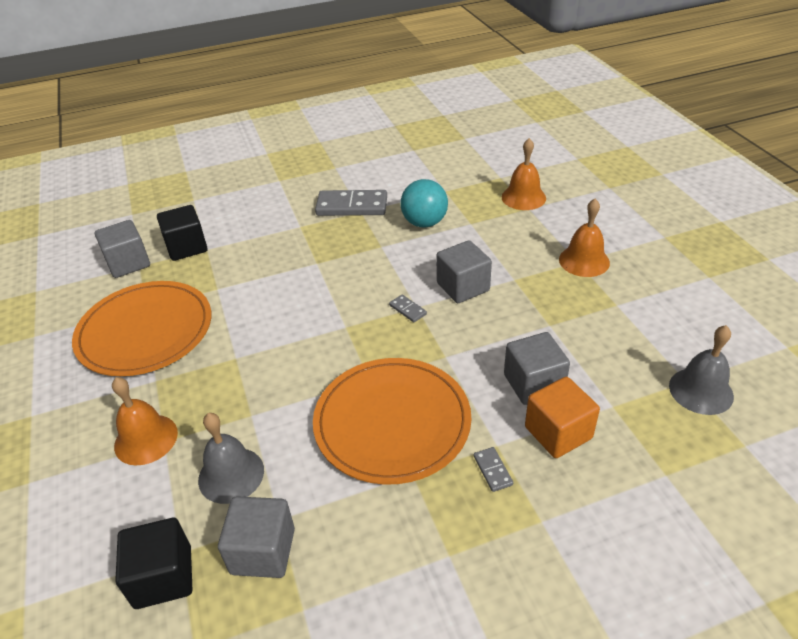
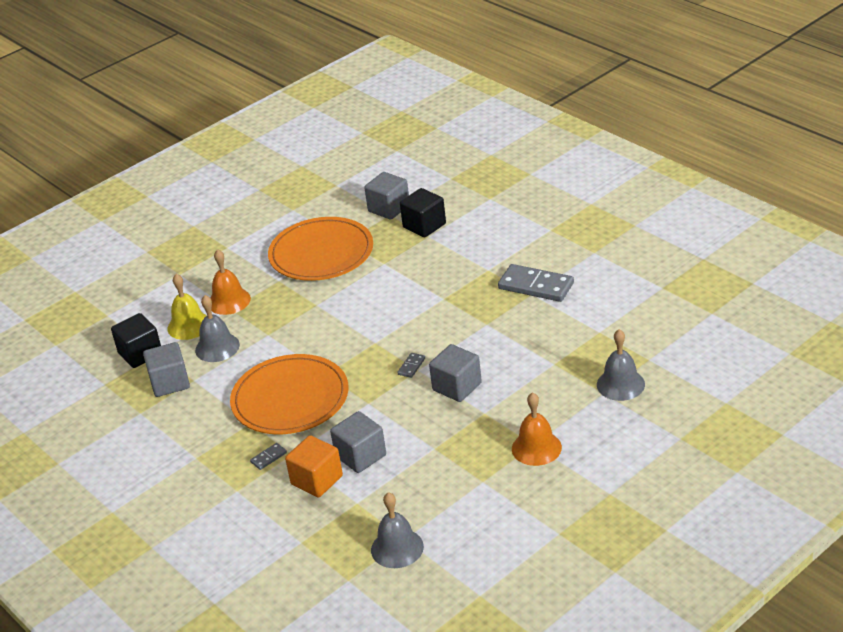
camera: 70 degrees right, 5 degrees down
grey domino [315,190,387,216] -> grey domino turned 45 degrees counterclockwise [498,264,574,302]
turquoise ball [400,179,448,228] -> none
orange bell [502,138,546,210] -> grey bell [597,329,645,401]
none -> yellow bell [167,274,207,340]

